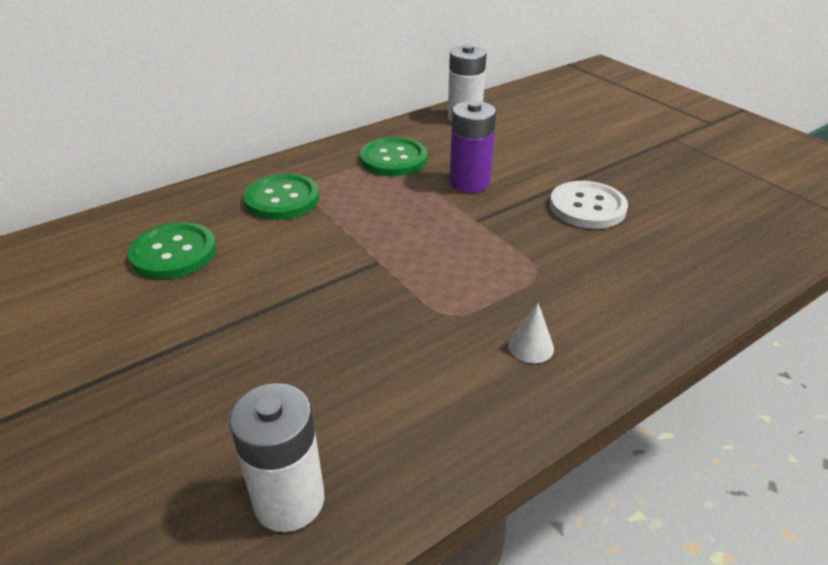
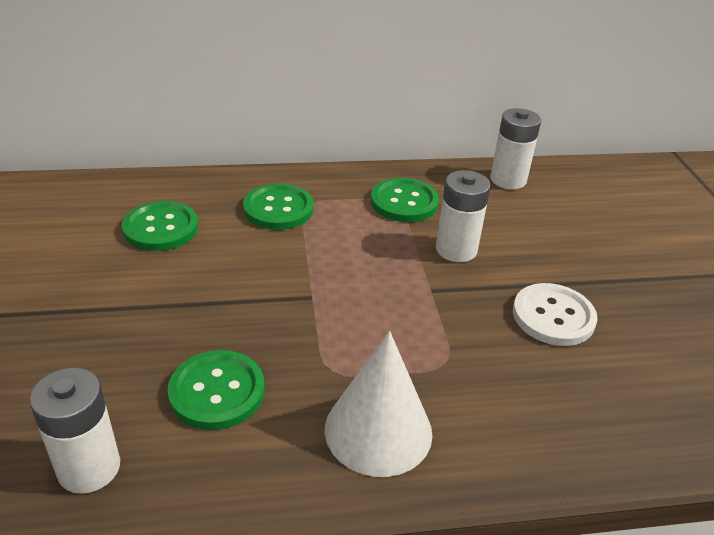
camera: 25 degrees right, 0 degrees up
purple battery [450,101,496,193] -> white battery [436,170,491,262]
white cone [508,303,554,363] -> white cone [325,331,432,477], size x2.38
none -> green button [168,350,264,430]

